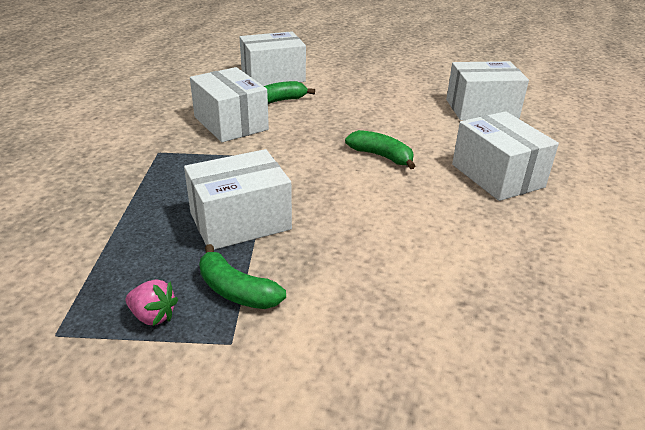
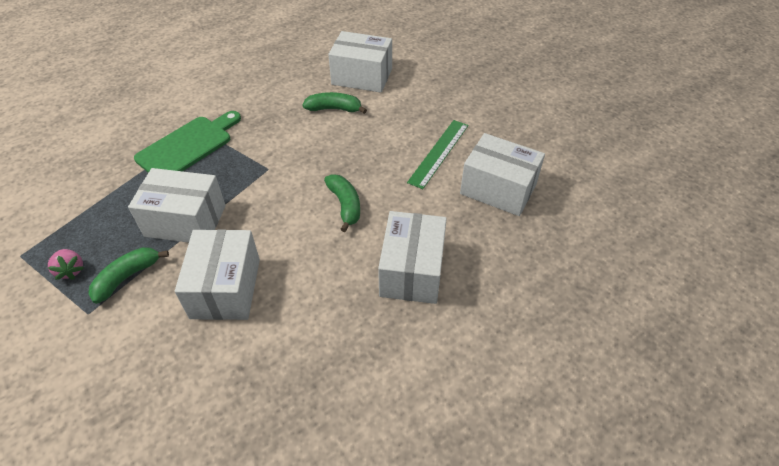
camera: 35 degrees right, 15 degrees up
white box [190,67,269,142] -> white box moved to [175,229,260,320]
green banana [199,244,286,309] -> green banana turned 60 degrees clockwise [88,247,169,304]
none -> green cutting board [134,111,241,173]
none -> green ruler [407,120,469,189]

